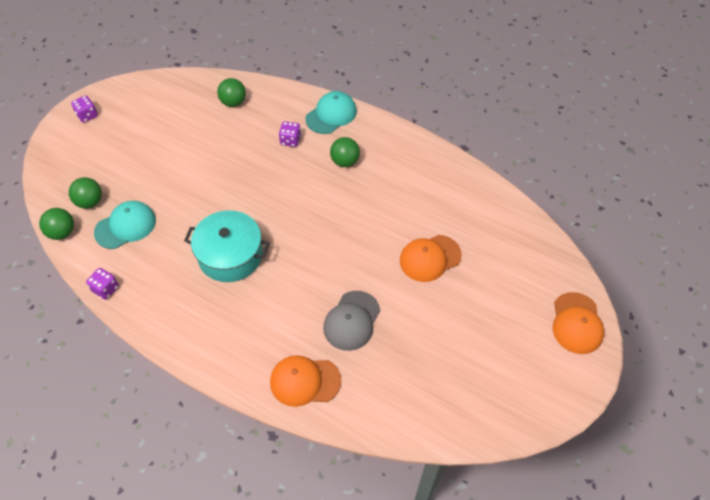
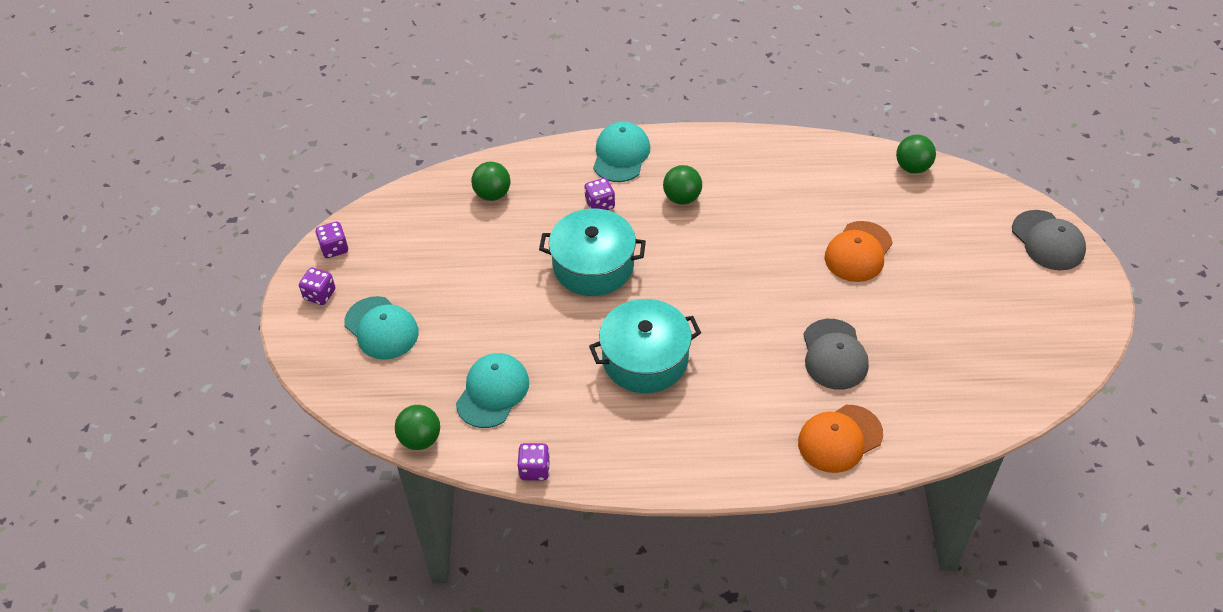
camera: 30 degrees left, 5 degrees down
green ball [69,177,102,208] -> green ball moved to [896,135,936,173]
orange cap [553,292,604,354] -> grey cap [1012,210,1086,270]
none -> purple dice [315,222,348,258]
none -> turquoise cap [344,296,419,360]
none -> turquoise pot [539,209,646,296]

